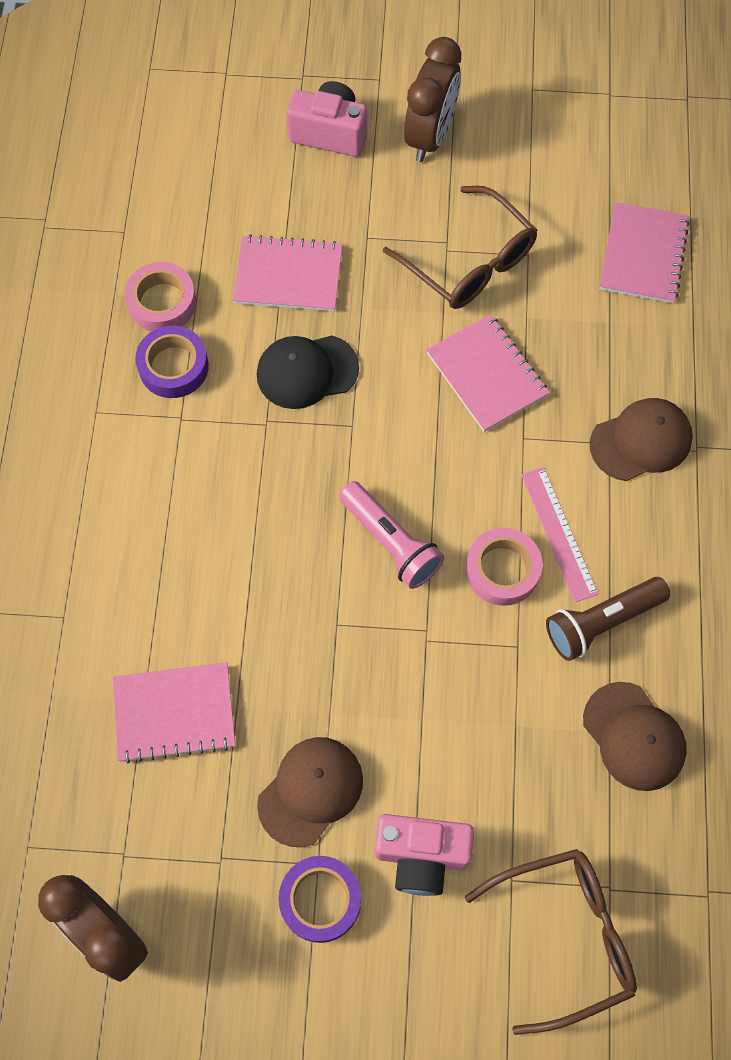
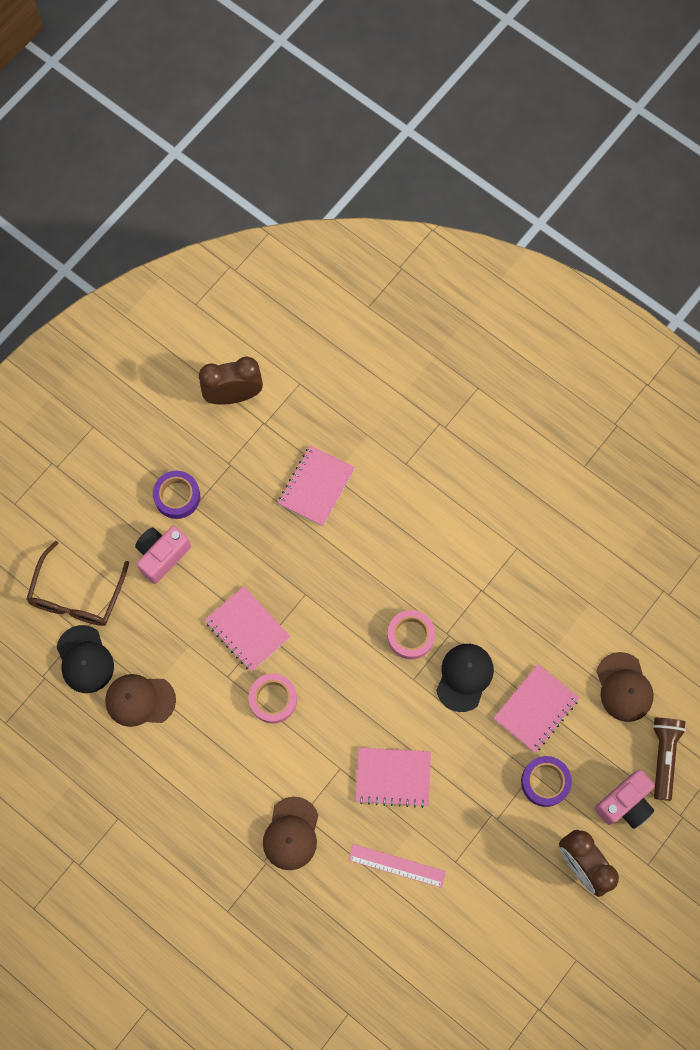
camera: 125 degrees right, 5 degrees up
pink tape [125,262,196,332] -> pink tape moved to [387,610,435,660]
purple tape [135,326,209,398] -> purple tape moved to [521,756,572,807]
brown cap [257,737,363,847] -> brown cap moved to [596,652,654,722]
pink flashlight [339,481,444,589] -> none
brown glasses [383,186,537,309] -> none
pink ruler [521,467,598,602] -> pink ruler moved to [348,844,446,888]
brown flashlight [546,577,670,661] -> brown flashlight moved to [652,718,686,801]
pink notebook [600,202,690,303] -> pink notebook moved to [205,586,291,672]
none -> black cap [57,625,114,693]

